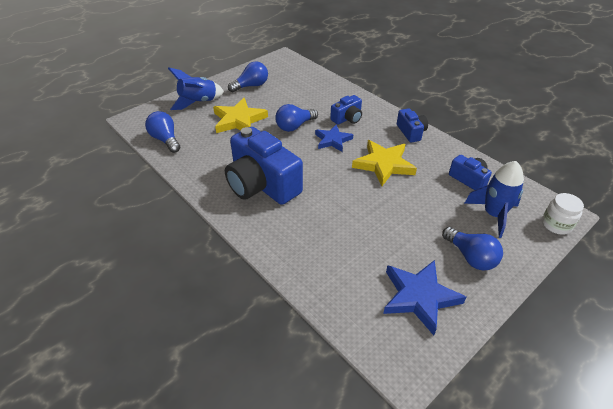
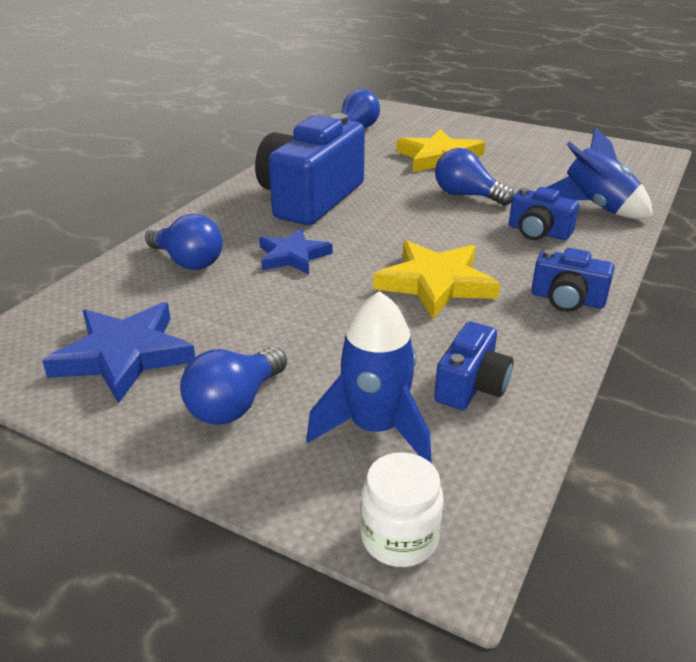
camera: 70 degrees right, 10 degrees down
blue rocket [168,68,224,110] -> blue rocket moved to [546,127,653,219]
blue light bulb [228,61,268,92] -> blue light bulb moved to [145,214,223,270]
blue star [315,124,353,152] -> blue star moved to [259,228,333,274]
blue camera [397,108,428,143] -> blue camera turned 60 degrees clockwise [531,248,615,312]

